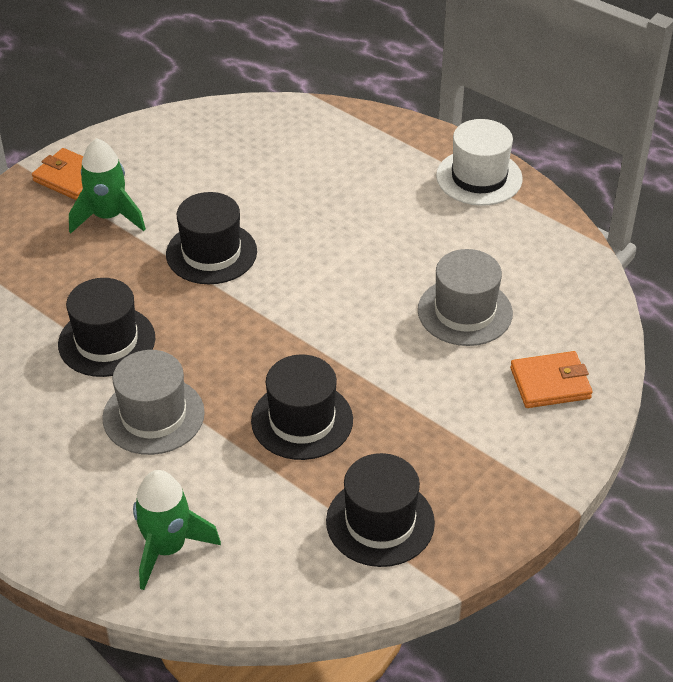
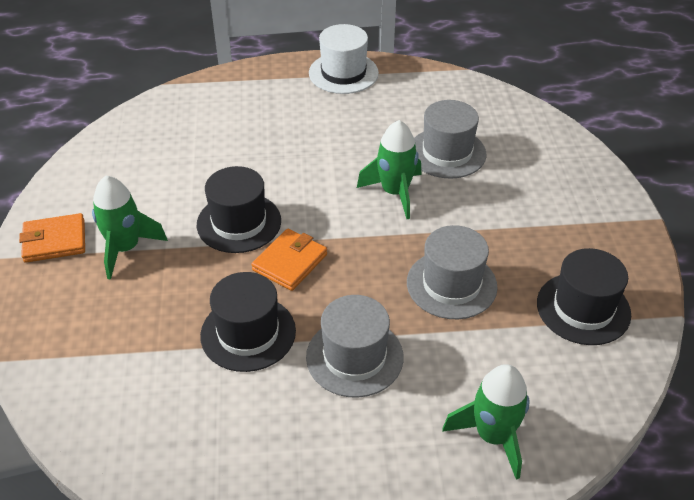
camera: 45 degrees left, 0 degrees up
black hat [251,354,353,460] -> grey hat [407,225,498,319]
orange wallet [510,351,593,408] -> orange wallet moved to [251,229,327,291]
none -> green rocket [357,120,422,219]

